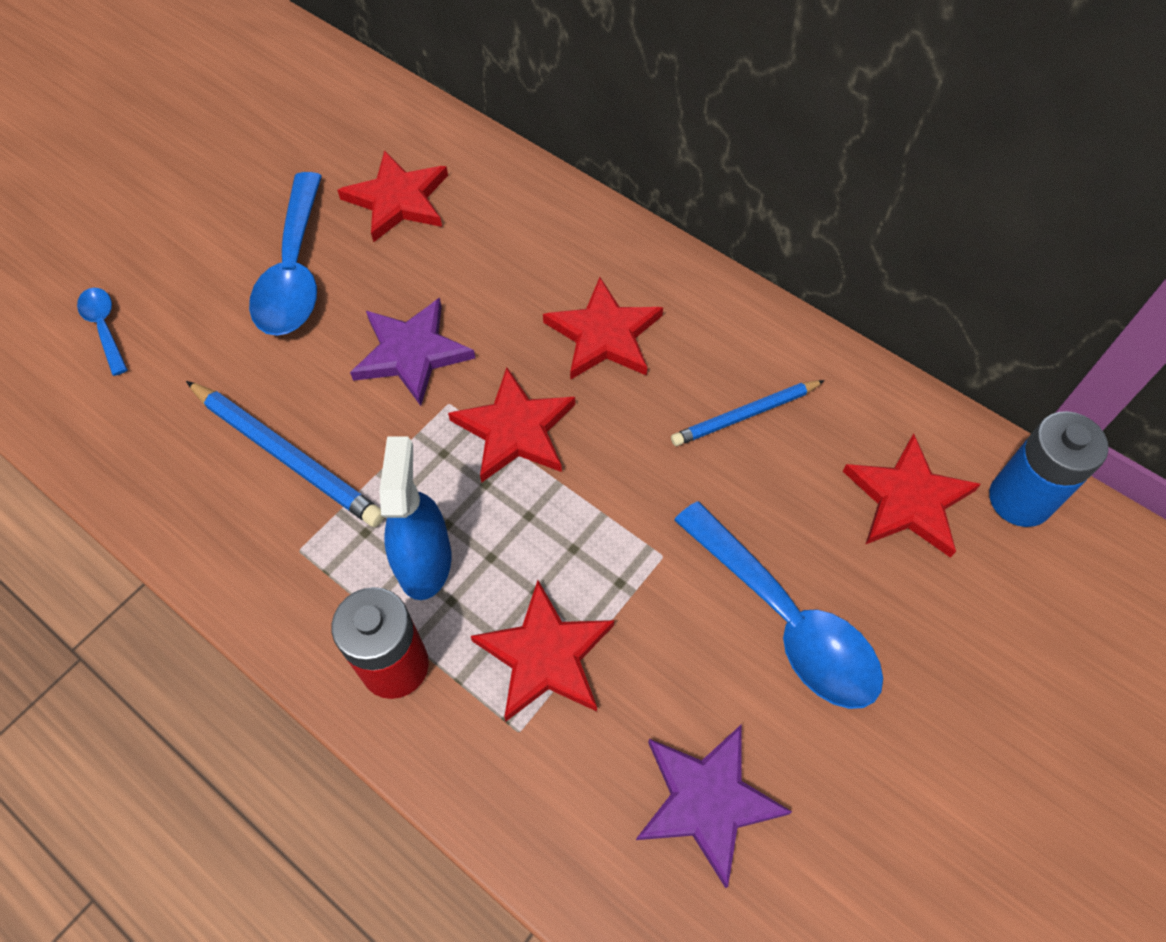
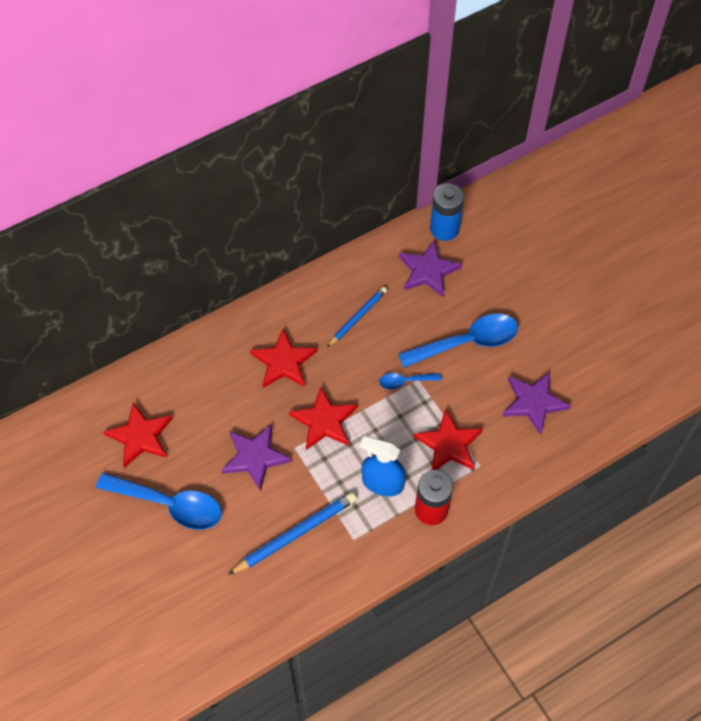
camera: 70 degrees left, 0 degrees up
blue spoon [77,288,128,376] -> blue spoon moved to [379,373,441,389]
blue pencil [671,380,825,446] -> blue pencil turned 135 degrees counterclockwise [327,287,387,347]
red star [843,433,981,558] -> purple star [399,240,462,297]

